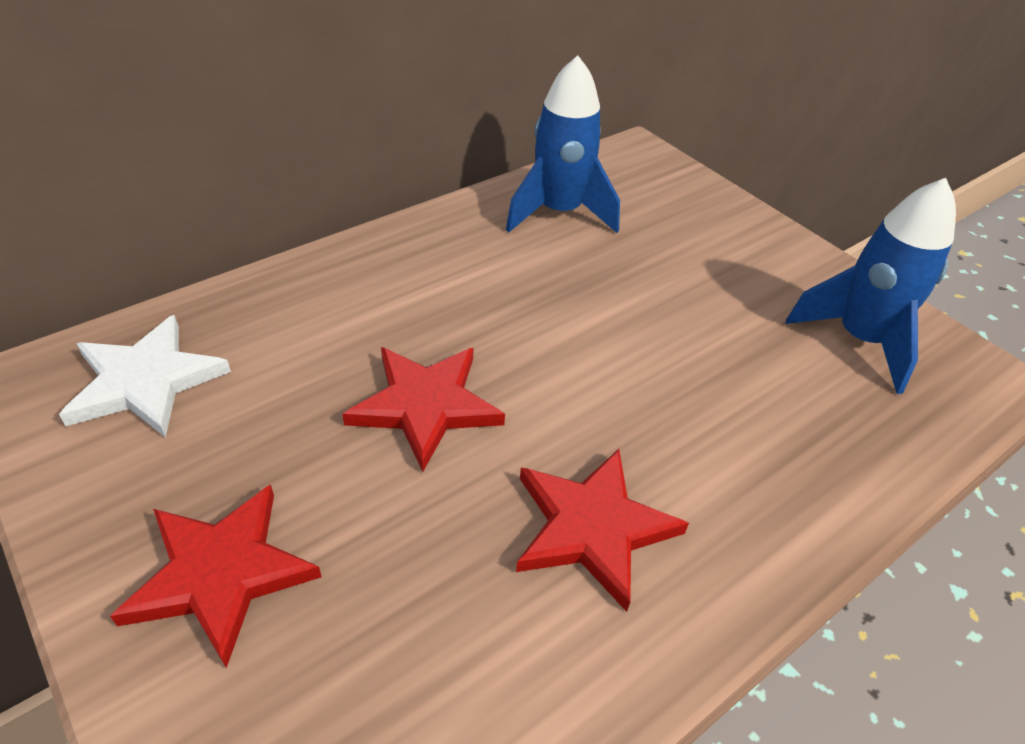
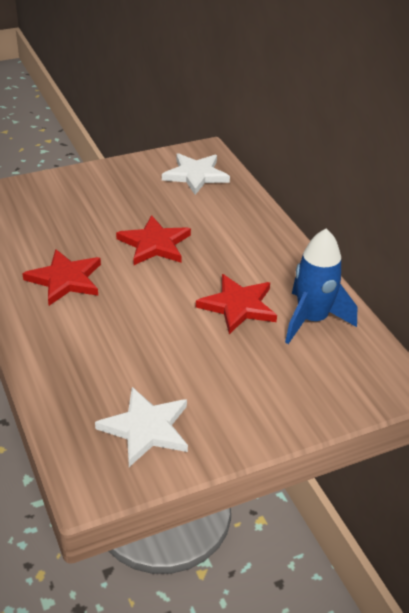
camera: 105 degrees right, 5 degrees down
red star [110,484,322,668] -> red star moved to [196,274,277,334]
blue rocket [785,178,956,394] -> white star [95,387,188,467]

